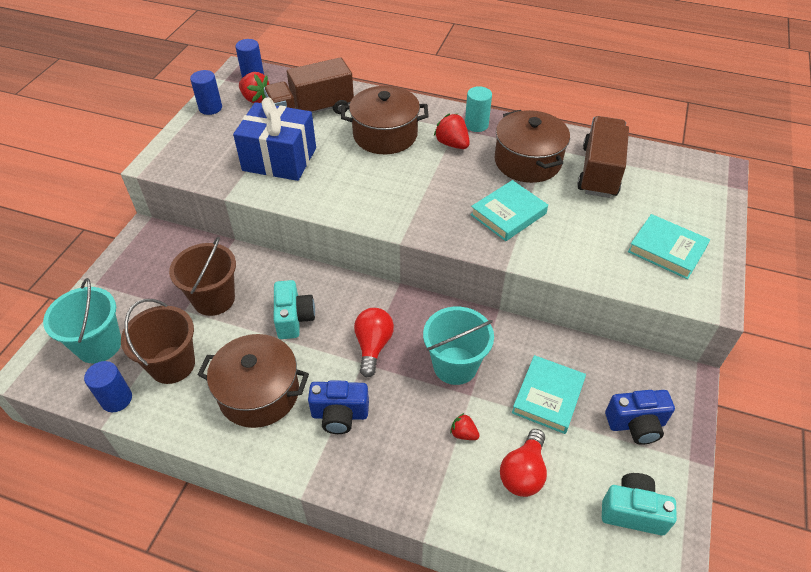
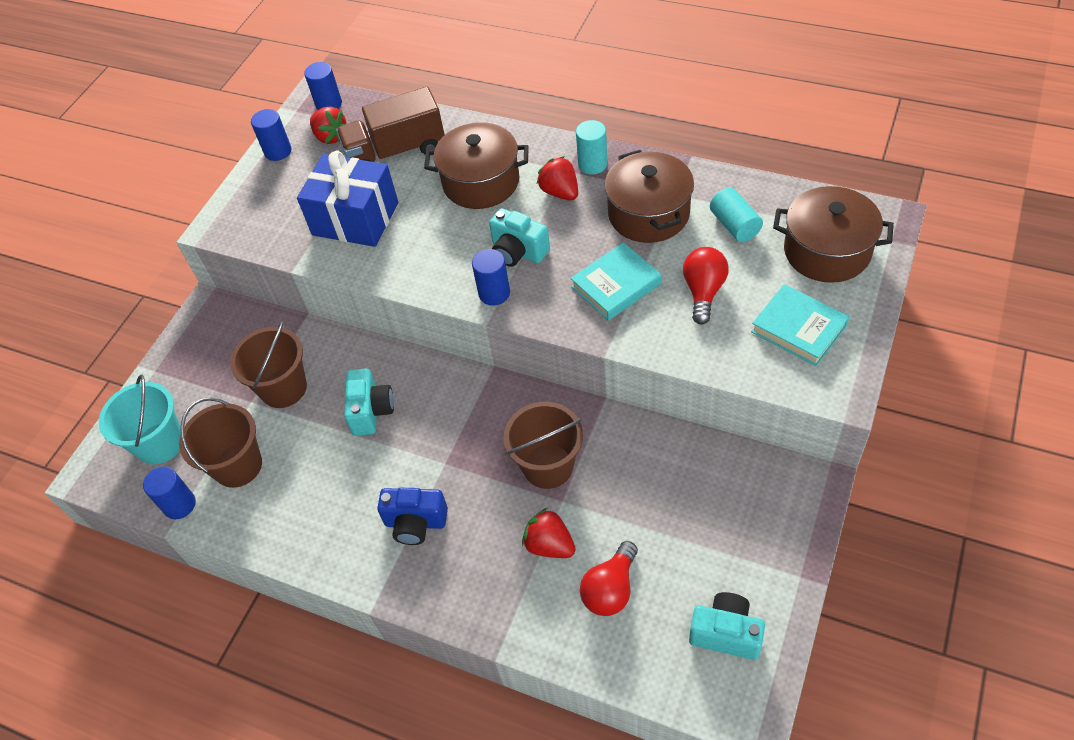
camera: 10 degrees right, 5 degrees up
brown pot [197,334,309,428] -> brown pot moved to [773,186,894,283]
red light bulb [354,308,394,377] -> red light bulb moved to [683,247,729,325]
turquoise bucket [423,307,494,385] -> brown bucket [503,402,583,489]
red strawberry [450,413,480,440] -> red strawberry [522,508,576,558], size x1.66
turquoise book [512,355,586,434] -> none
brown truck [577,116,629,198] -> turquoise cylinder [710,188,763,242]
blue camera [605,390,675,445] -> none
none -> blue cylinder [472,249,510,305]
none -> turquoise camera [489,208,550,267]

